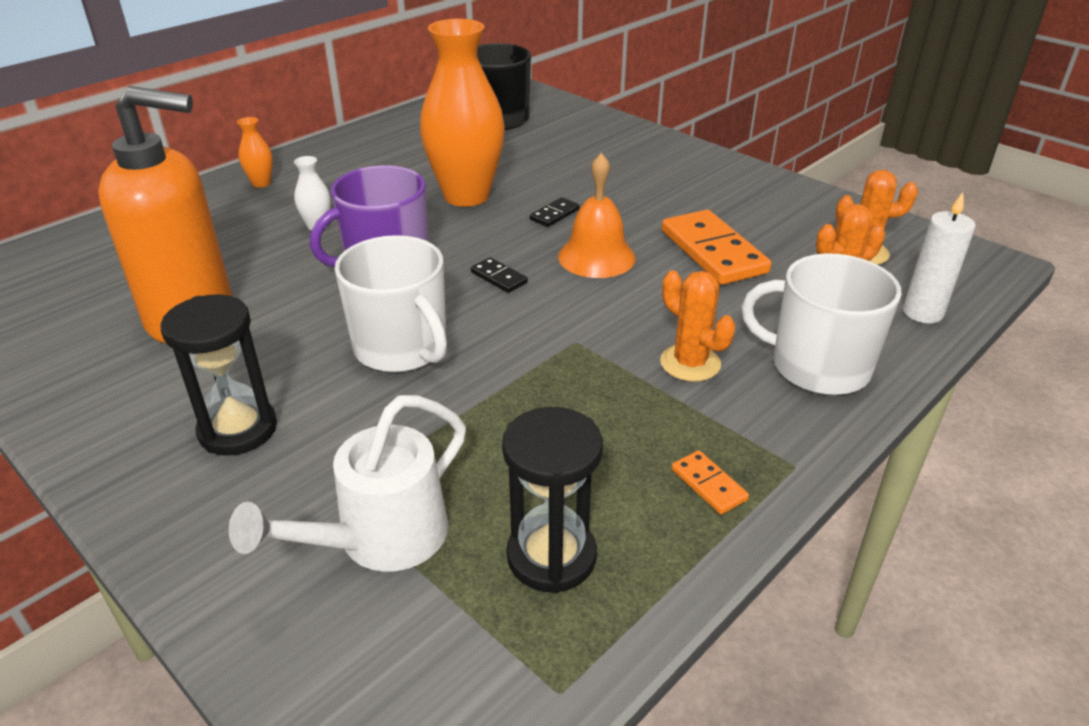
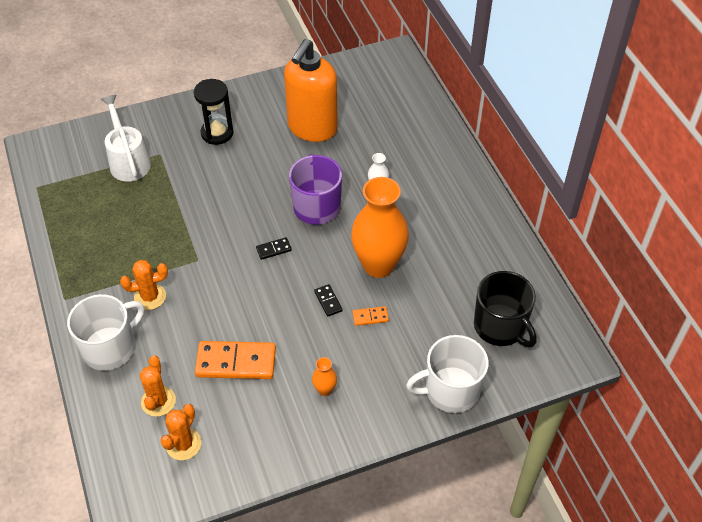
camera: 115 degrees right, 15 degrees up
orange vase [237,117,273,188] -> orange vase moved to [312,357,337,396]
white mug [335,235,447,372] -> white mug moved to [406,335,489,413]
black hourglass [502,407,603,593] -> none
orange bell [558,153,636,278] -> none
orange domino [672,450,749,514] -> orange domino moved to [352,306,389,326]
white candle [903,192,975,324] -> none

